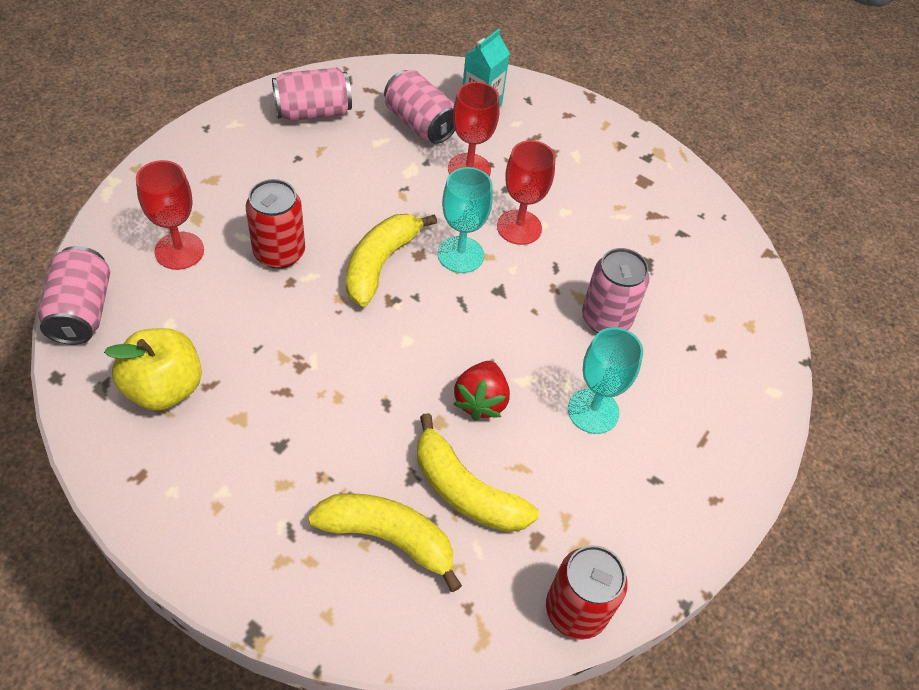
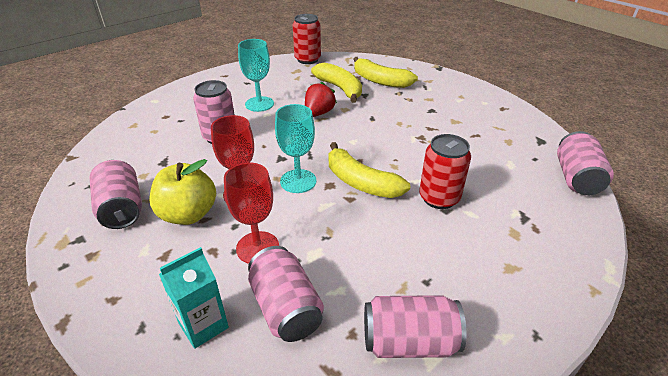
camera: 160 degrees left, 15 degrees down
yellow apple [104,328,202,411] -> yellow apple moved to [149,159,216,225]
red goblet [136,160,204,270] -> none
yellow banana [346,214,437,307] -> yellow banana turned 90 degrees clockwise [329,142,410,198]
none -> pink can [89,160,142,229]

